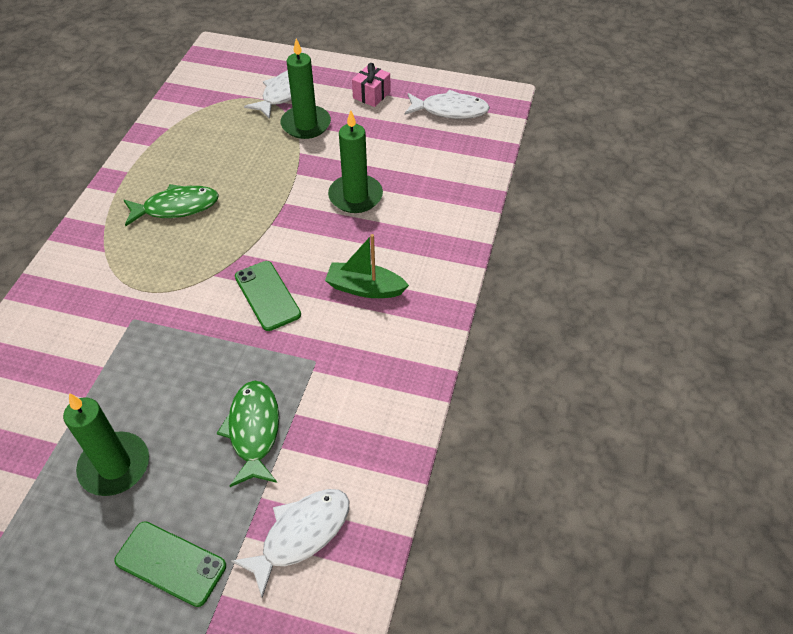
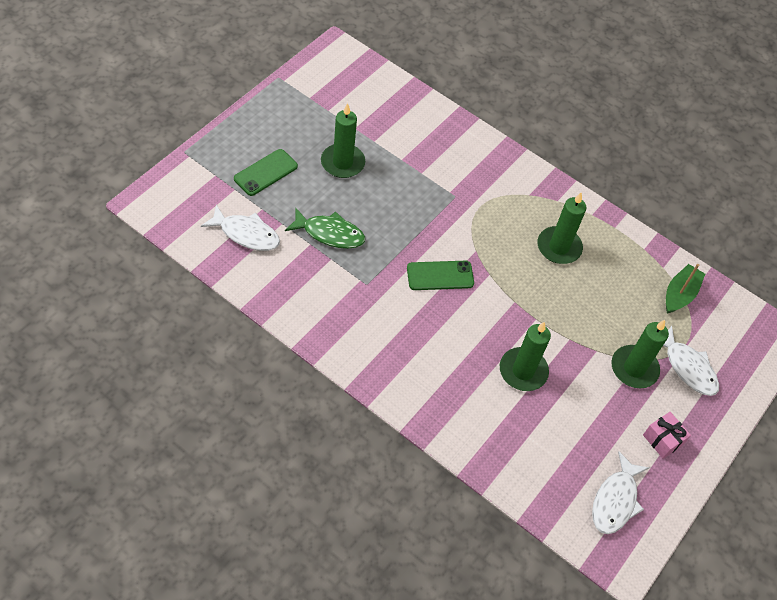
camera: 105 degrees right, 5 degrees up
green fish [124,184,219,226] -> green candle [537,192,587,264]
white fish [231,489,349,598] -> white fish turned 45 degrees counterclockwise [201,205,280,251]
green boat [325,234,409,298] -> green boat moved to [666,264,705,313]

